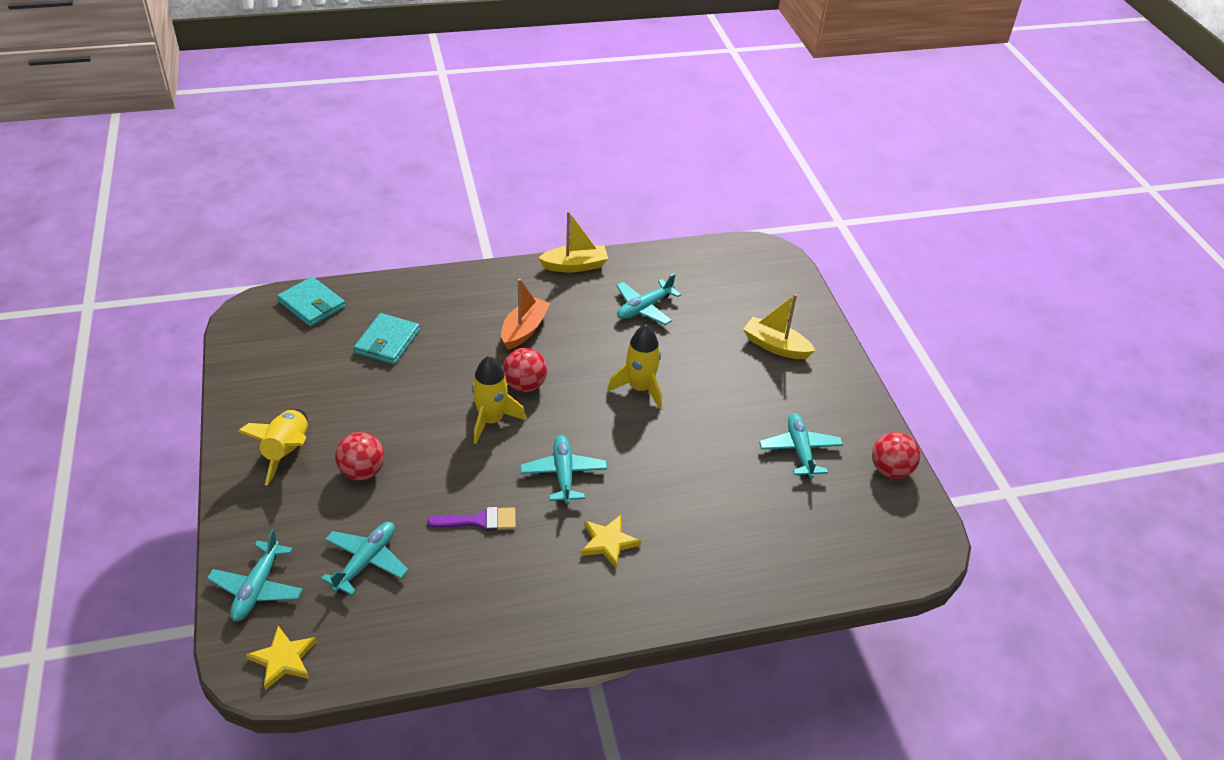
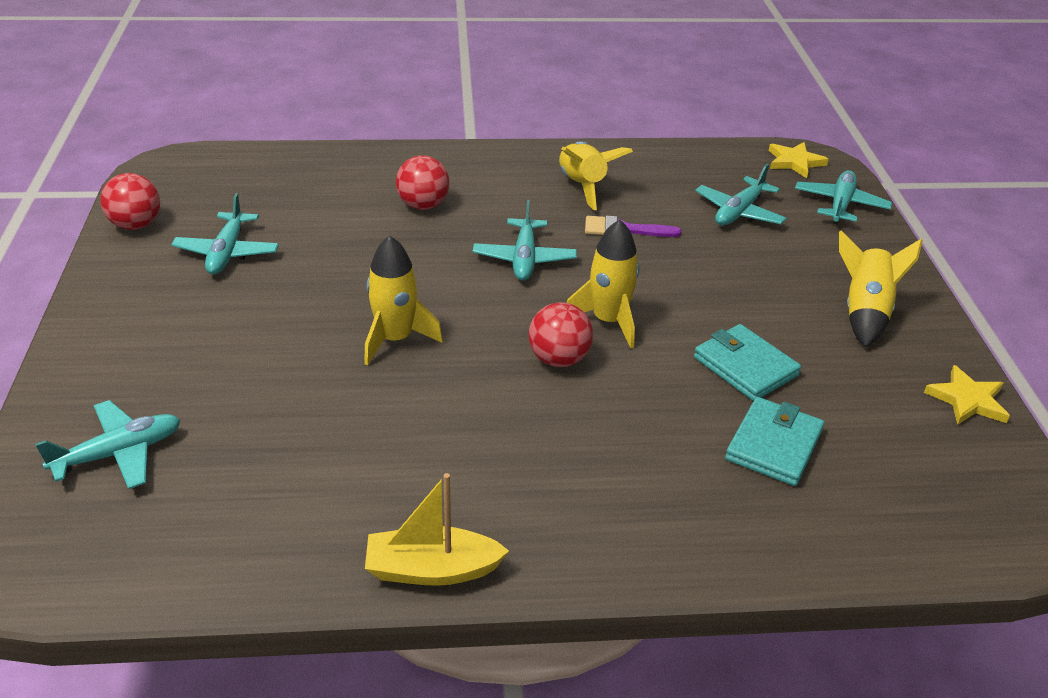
camera: 170 degrees left, 5 degrees down
turquoise wallet [277,277,345,327] -> turquoise wallet moved to [694,324,801,401]
red ball [335,432,385,480] -> red ball moved to [396,155,449,210]
orange boat [501,278,550,350] -> none
yellow star [581,515,641,568] -> yellow star moved to [924,365,1010,425]
turquoise plane [617,273,681,325] -> turquoise plane moved to [35,400,181,489]
yellow boat [743,294,815,359] -> none
none -> yellow rocket [559,141,633,210]

